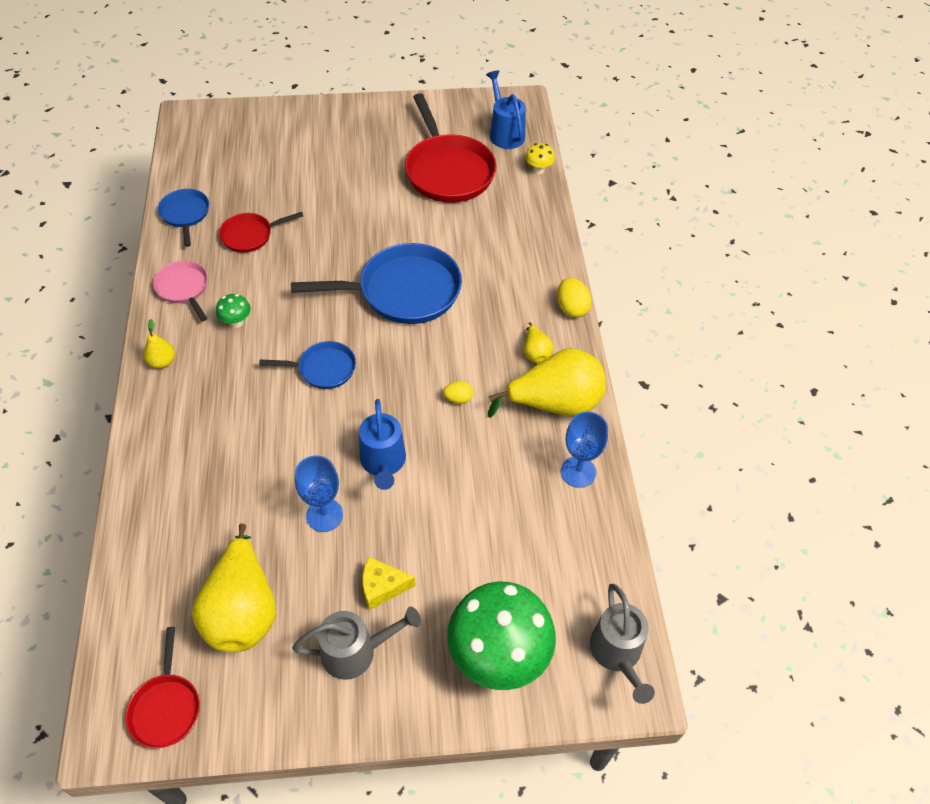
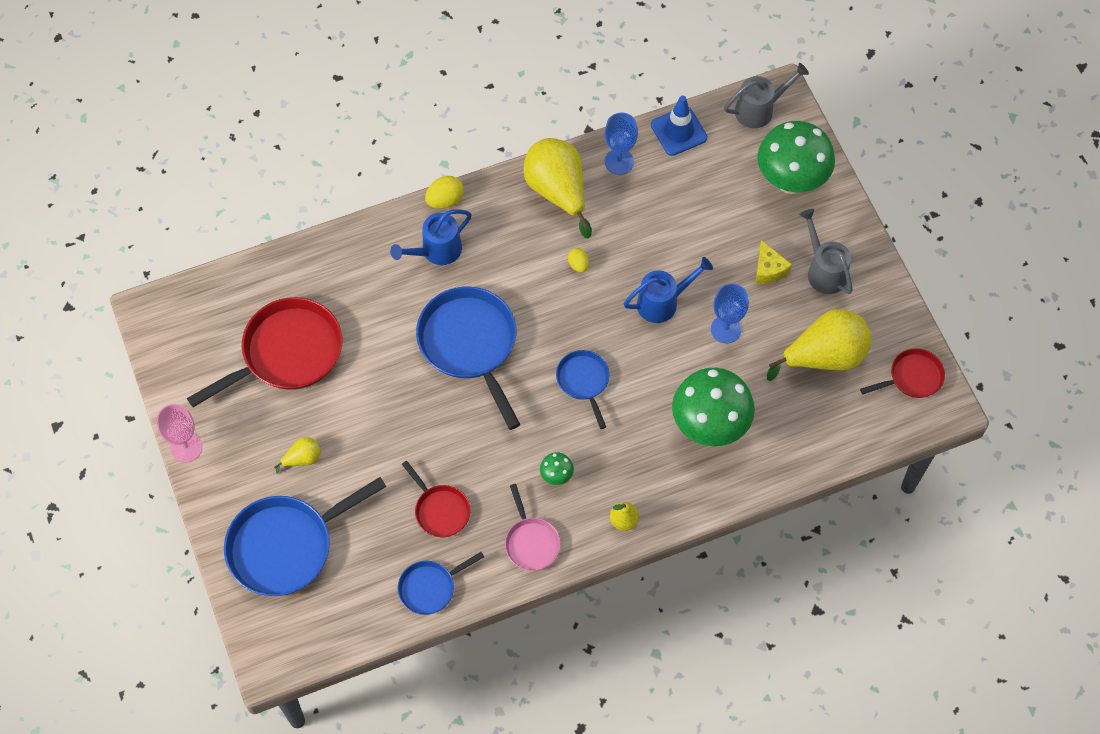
camera: 105 degrees left, 10 degrees up
pink pan [153,260,208,321] -> pink pan turned 60 degrees counterclockwise [505,484,561,571]
blue watering can [486,70,526,149] -> blue watering can moved to [390,209,472,265]
yellow pear [524,322,554,363] -> yellow pear moved to [274,437,321,474]
yellow mushroom [525,143,555,174] -> none
none -> pink goblet [157,404,202,462]
none -> blue pan [224,477,386,596]
none -> blue traffic cone [651,95,708,156]
none -> green mushroom [672,368,755,446]

